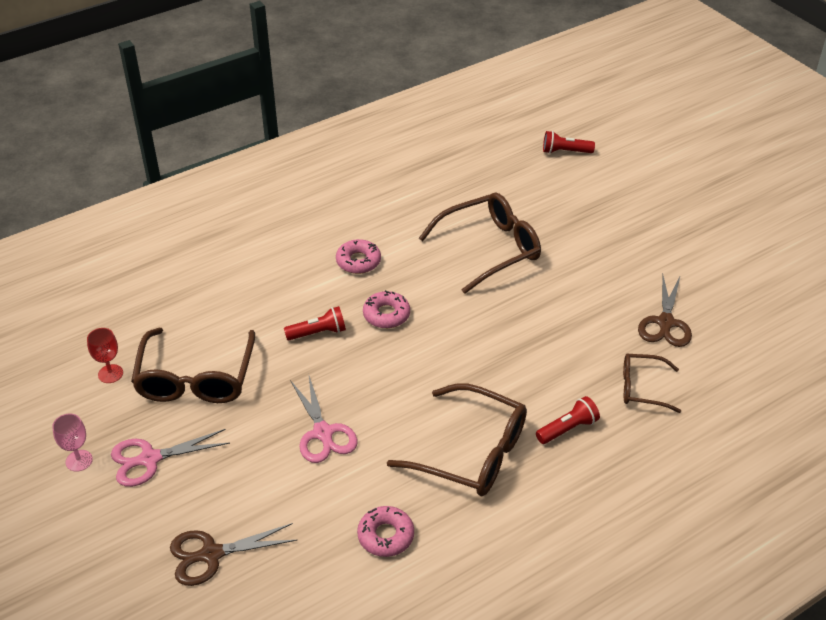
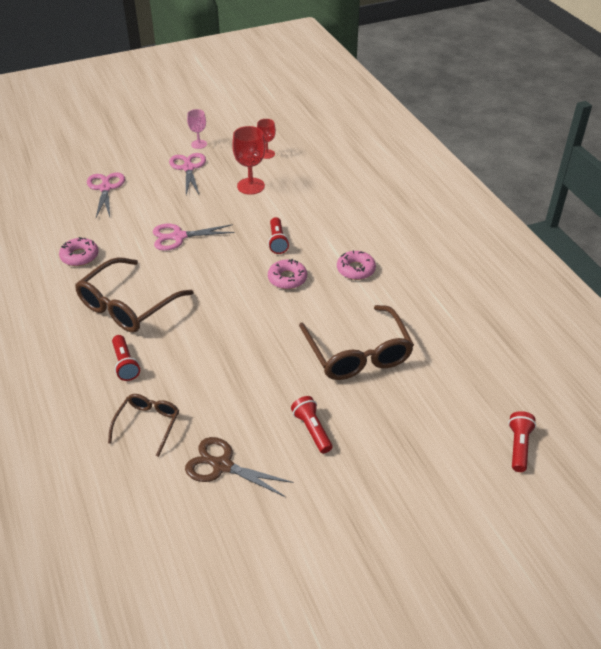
camera: 100 degrees right, 0 degrees up
brown glasses [131,328,255,403] -> red goblet [232,126,265,195]
brown scissors [170,523,297,586] -> pink scissors [87,172,125,218]
none -> red flashlight [291,396,332,453]

